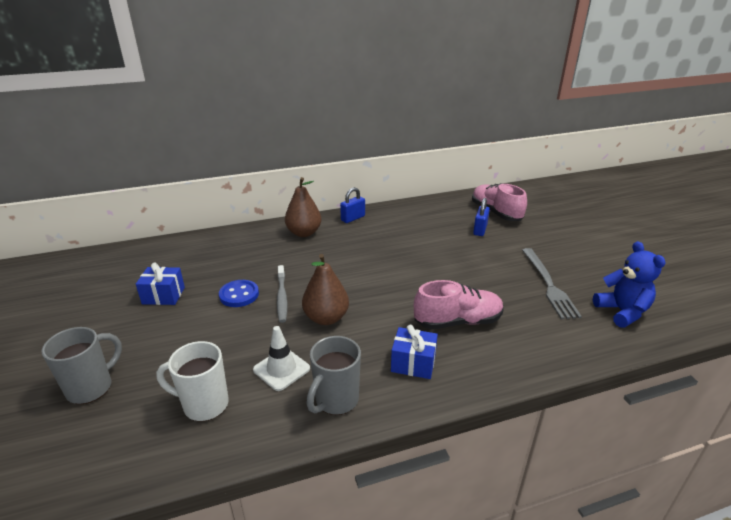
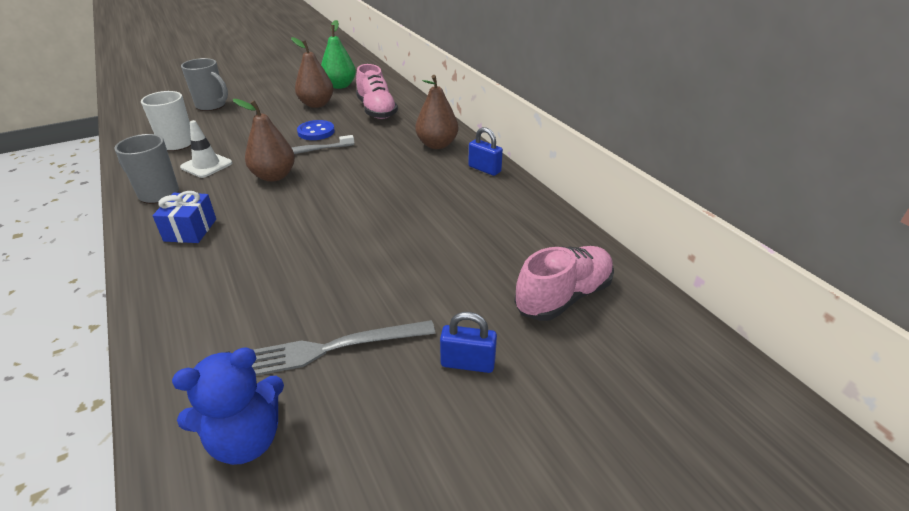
camera: 80 degrees right, 5 degrees up
blue gift [136,263,185,305] -> brown pear [291,37,333,108]
pink shoe [414,280,504,329] -> pink shoe moved to [356,64,398,119]
blue padlock [473,198,490,236] -> blue padlock moved to [440,312,497,373]
none -> green pear [321,20,356,89]

